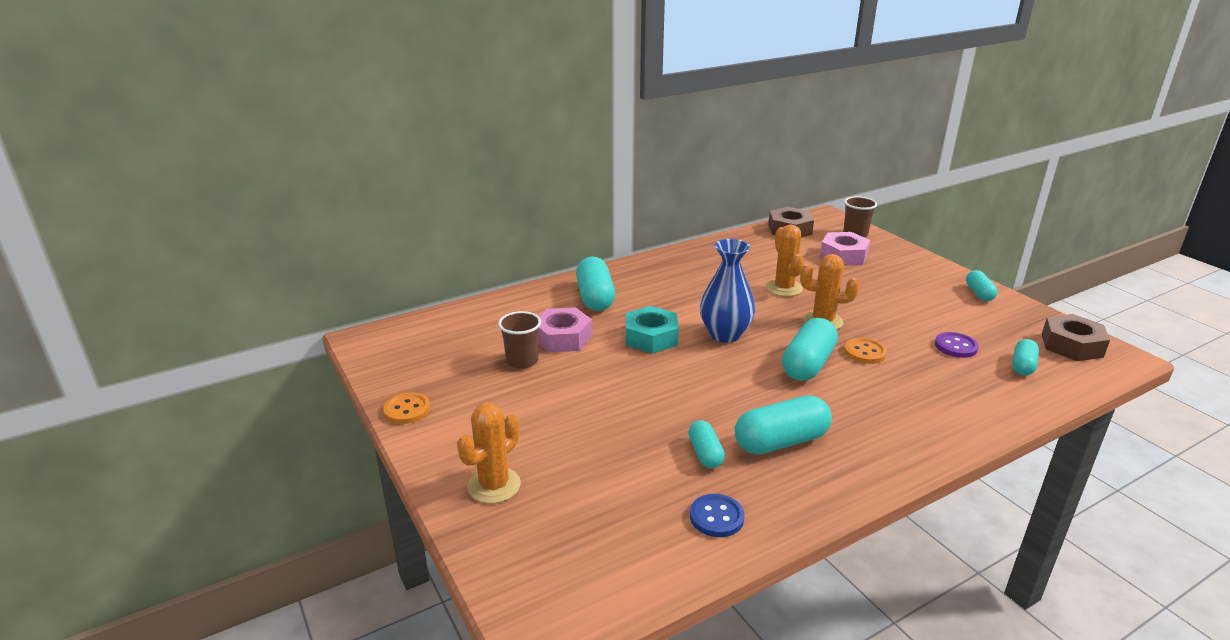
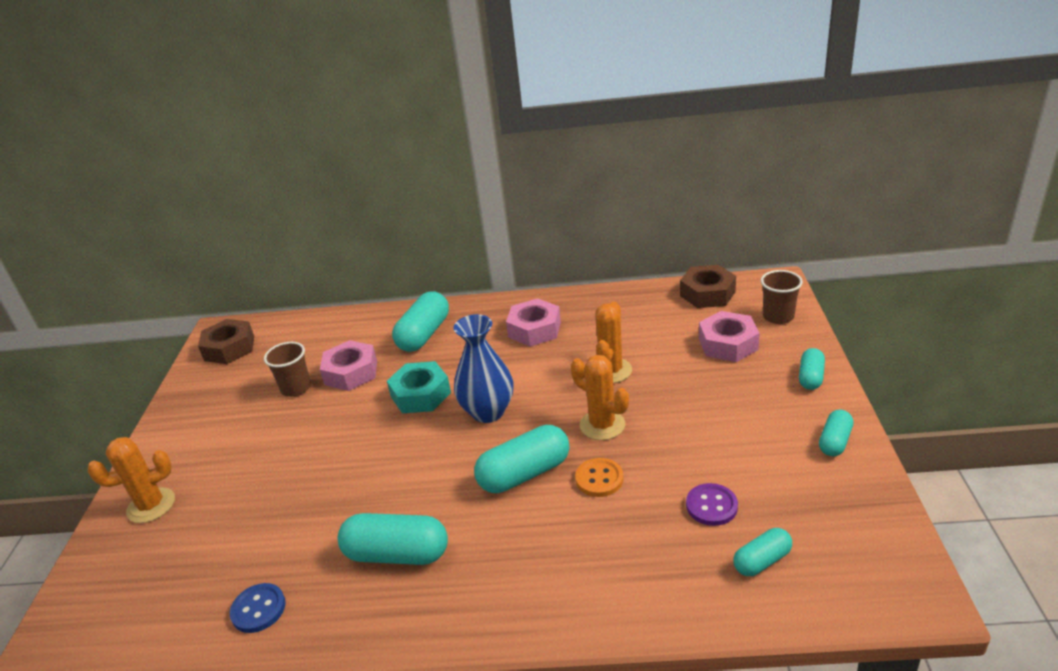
camera: 35 degrees right, 5 degrees up
orange button [383,392,430,424] -> none
turquoise capsule [688,420,725,468] -> turquoise capsule moved to [799,348,825,390]
brown nut [1042,314,1110,361] -> brown nut moved to [198,319,254,364]
none -> pink nut [506,298,561,346]

